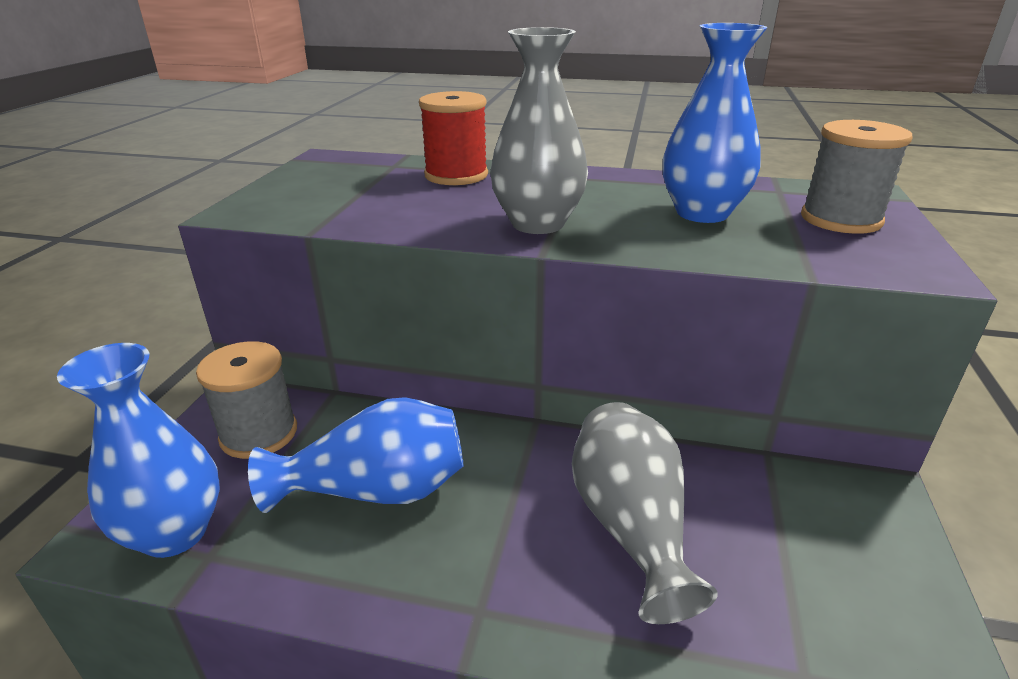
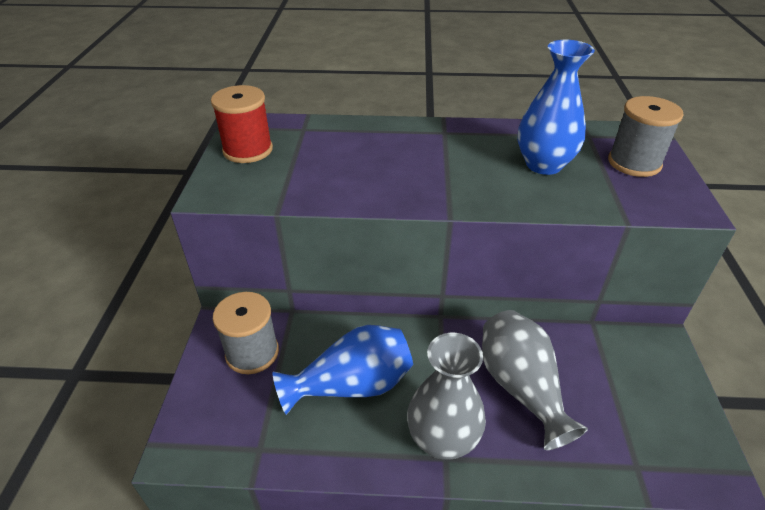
camera: 10 degrees left, 10 degrees up
blue vase [57,343,220,558] -> none
red spool [419,91,488,185] -> red spool moved to [211,85,273,163]
grey vase [490,27,588,234] -> grey vase moved to [407,333,486,460]

